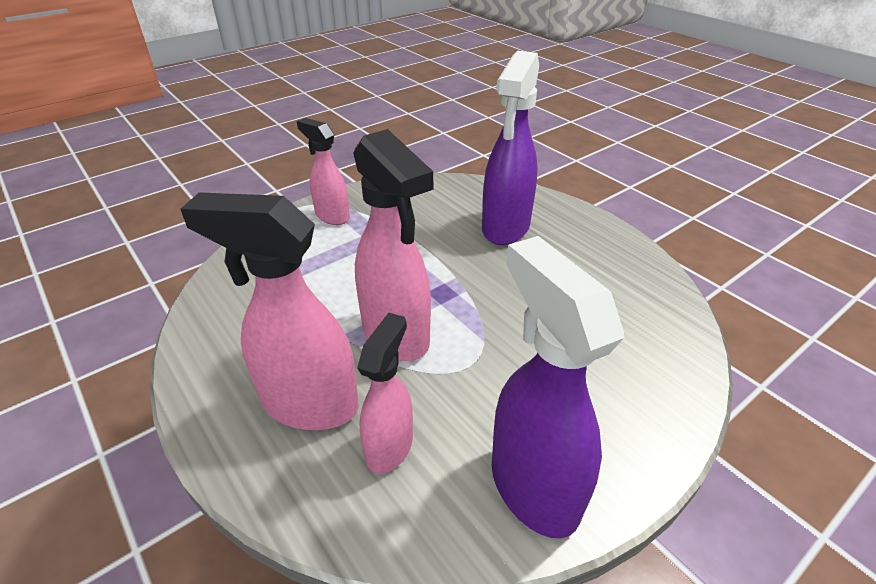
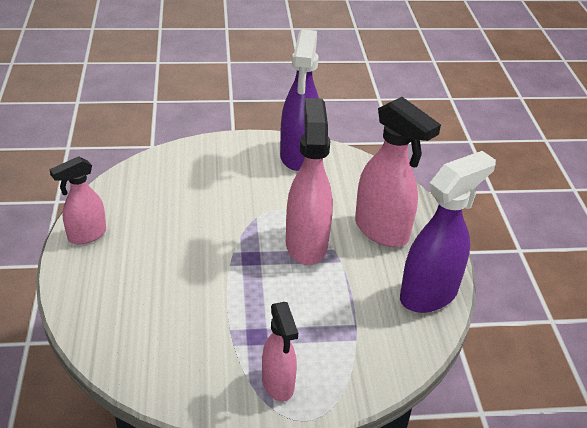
camera: 150 degrees left, 0 degrees up
pink spray bottle [357,313,413,474] -> pink spray bottle moved to [49,156,106,244]
purple spray bottle [482,51,539,245] -> purple spray bottle moved to [400,151,496,313]

